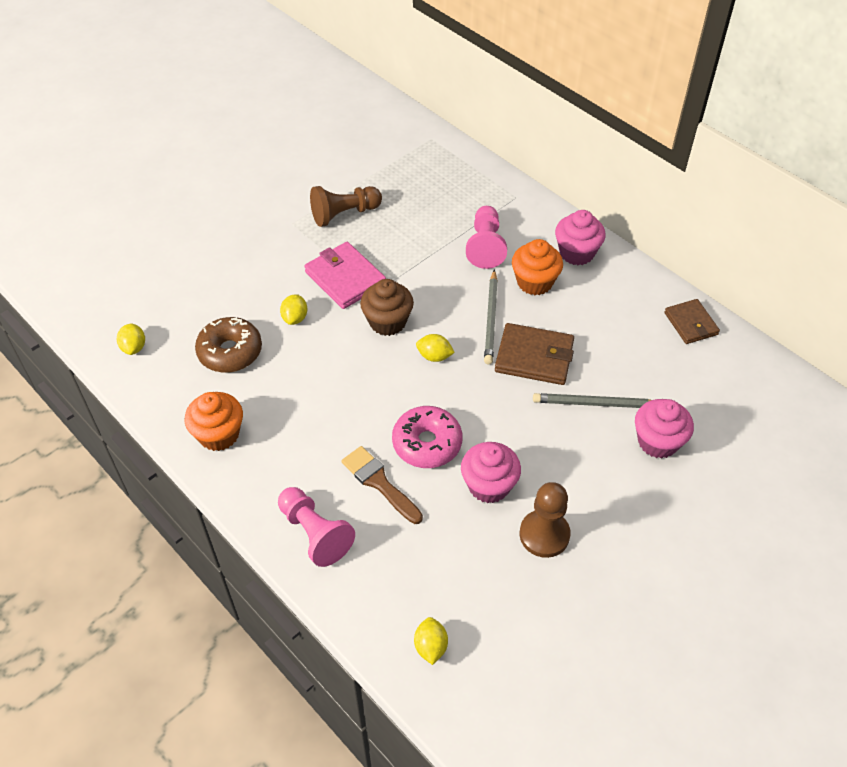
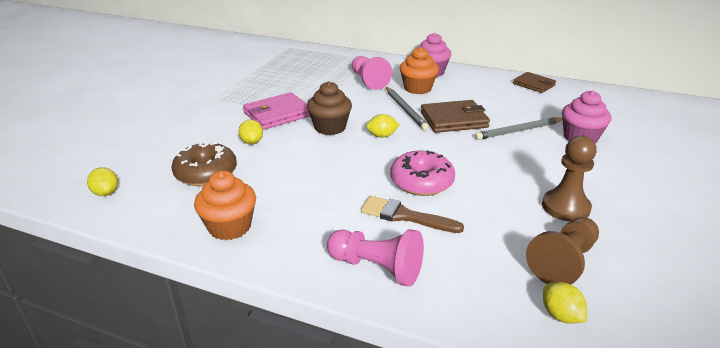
camera: 25 degrees left, 20 degrees down
pink wallet [304,242,386,309] -> pink wallet turned 60 degrees counterclockwise [243,92,310,130]
brown pawn [310,186,382,227] -> brown pawn moved to [526,217,599,285]
pink cupcake [461,442,521,503] -> none

